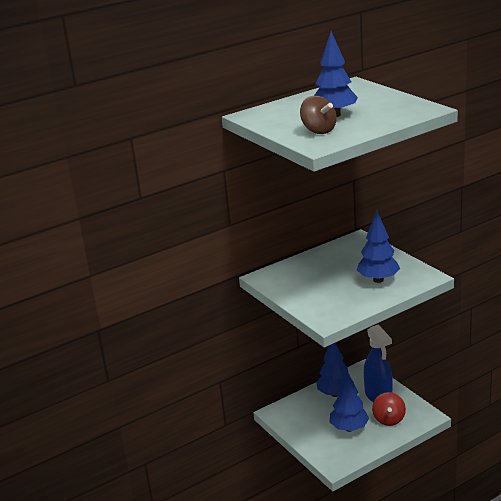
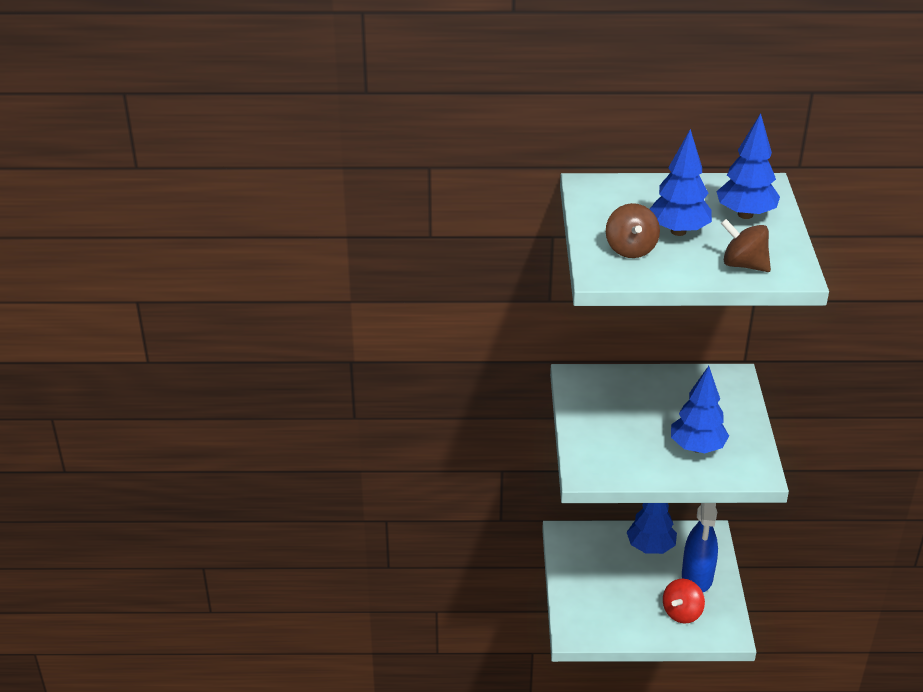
camera: 30 degrees right, 10 degrees up
blue tree [330,370,369,432] -> blue tree moved to [716,113,780,219]
none -> brown spinning top [721,219,771,272]

